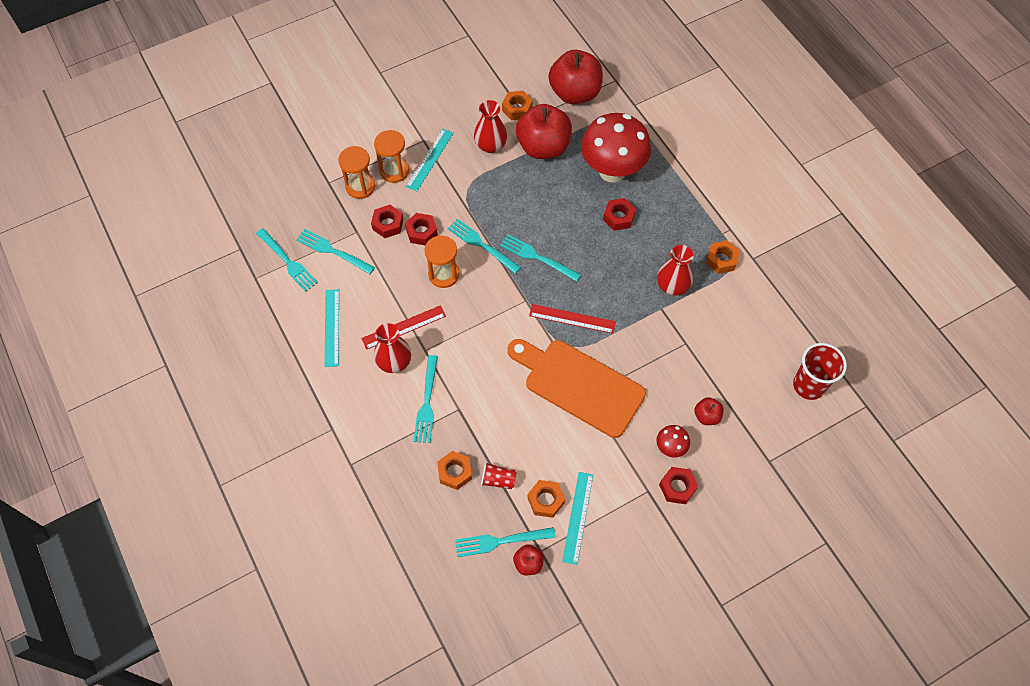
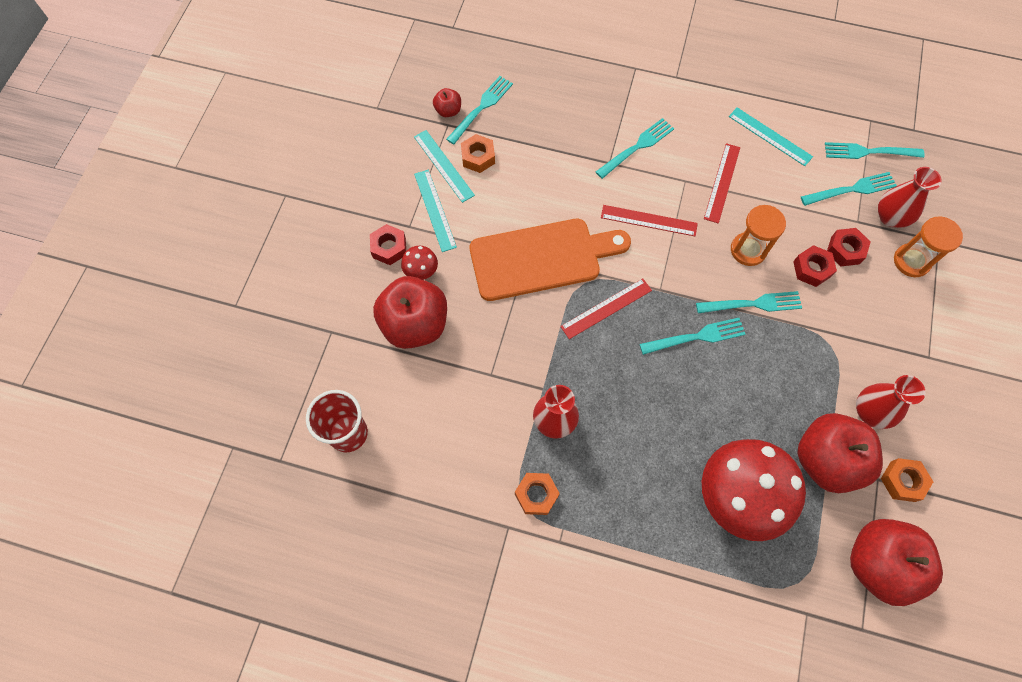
camera: 135 degrees right, 5 degrees up
orange hourglass [374,130,409,183] -> none
red vase [374,323,411,373] -> red vase moved to [878,167,942,228]
turquoise ruler [406,129,454,191] -> turquoise ruler moved to [414,170,457,252]
turquoise fork [414,355,438,443] -> turquoise fork turned 90 degrees clockwise [596,118,674,179]
orange nut [437,451,472,490] -> none
red cup [481,462,516,489] -> none
red nut [603,198,636,231] -> none
red apple [695,397,723,425] -> red apple [373,276,447,349], size x2.22
none -> red ruler [601,205,698,236]

